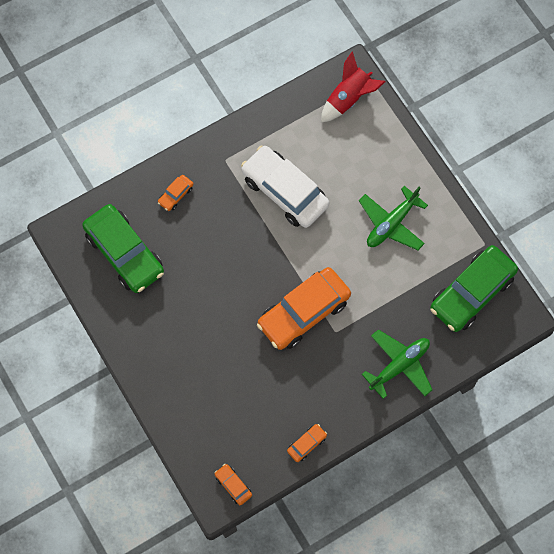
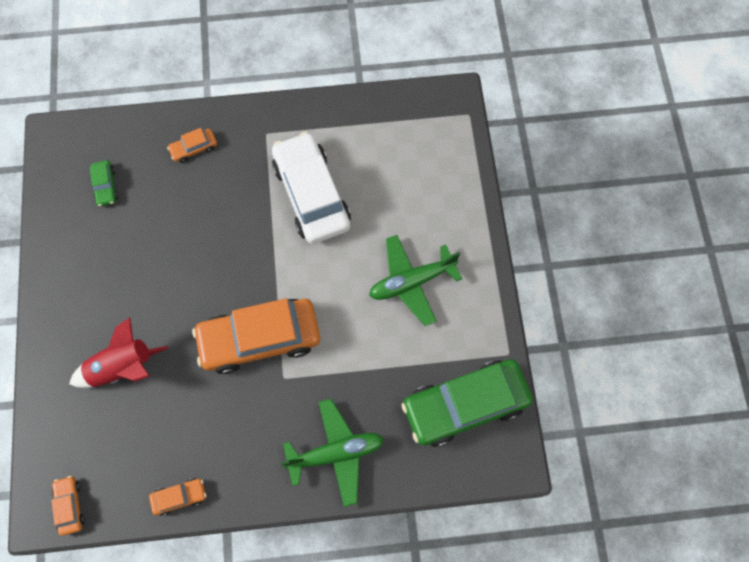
camera: 25 degrees right, 0 degrees up
green car [82,204,164,293] -> green car [90,160,119,207], size x0.43
red rocket [321,52,386,123] -> red rocket moved to [69,318,168,388]

